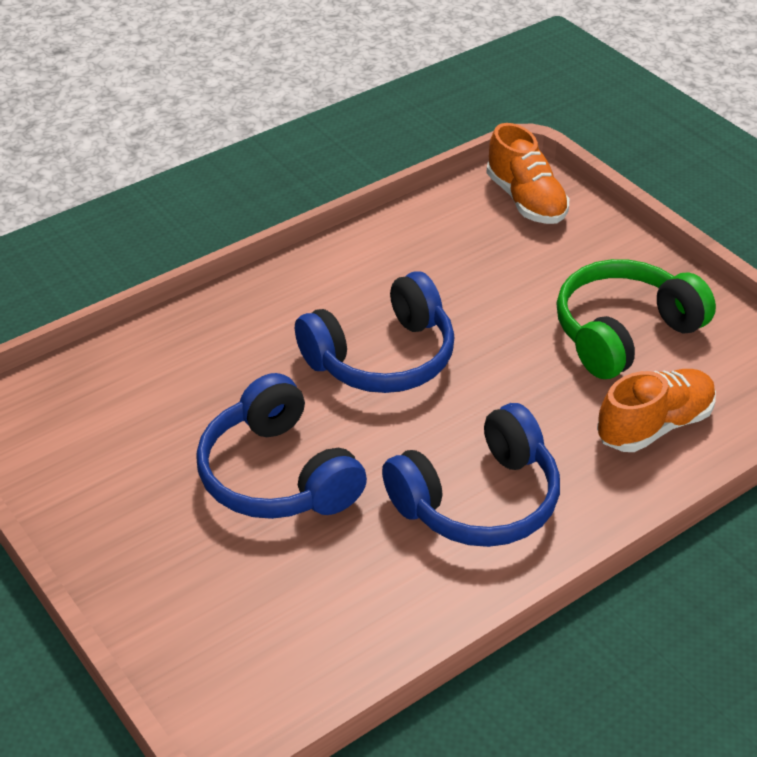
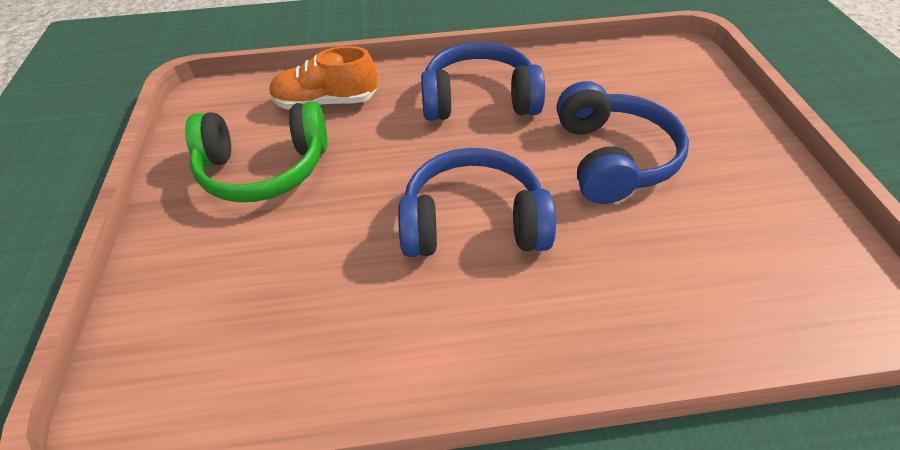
camera: 150 degrees left, 5 degrees up
orange shoe [486,123,570,224] -> none

